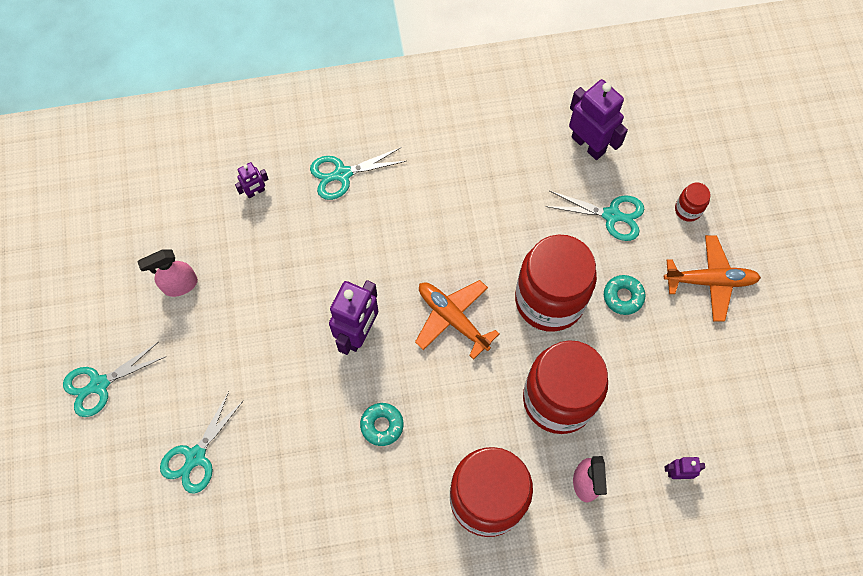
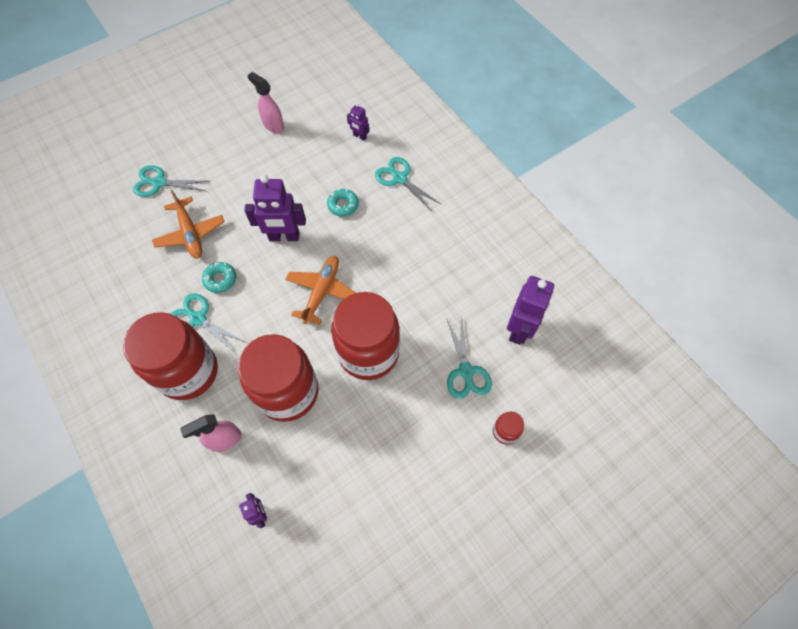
camera: 65 degrees right, 5 degrees down
turquoise scissors [63,342,167,417] -> turquoise scissors moved to [171,293,247,353]
turquoise donut [604,275,645,315] -> turquoise donut moved to [327,189,359,217]
orange plane [664,235,761,322] -> orange plane moved to [152,190,225,259]

